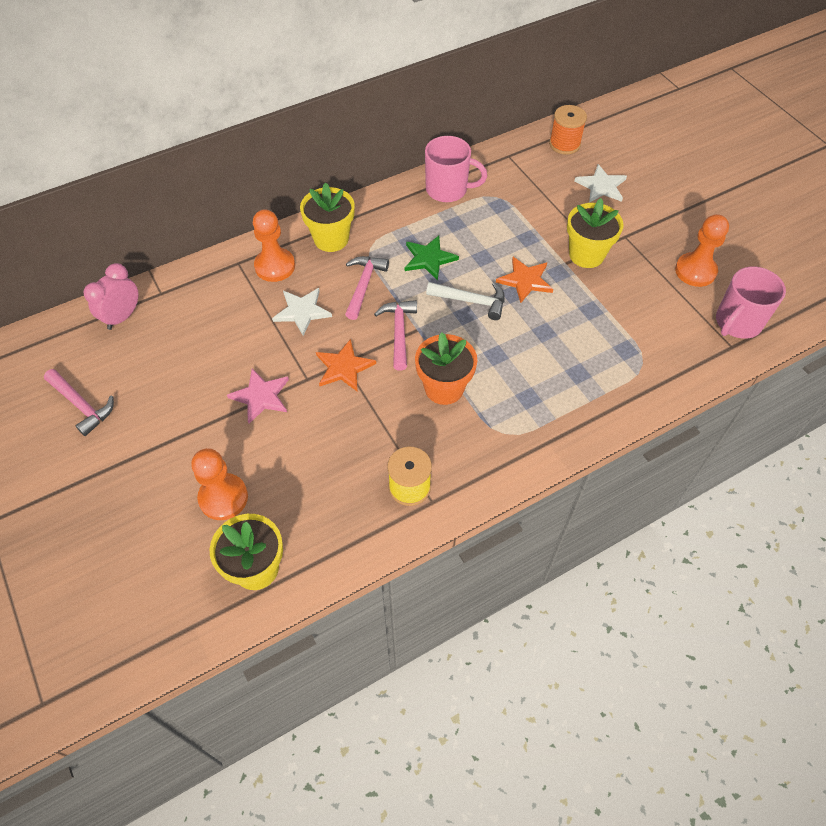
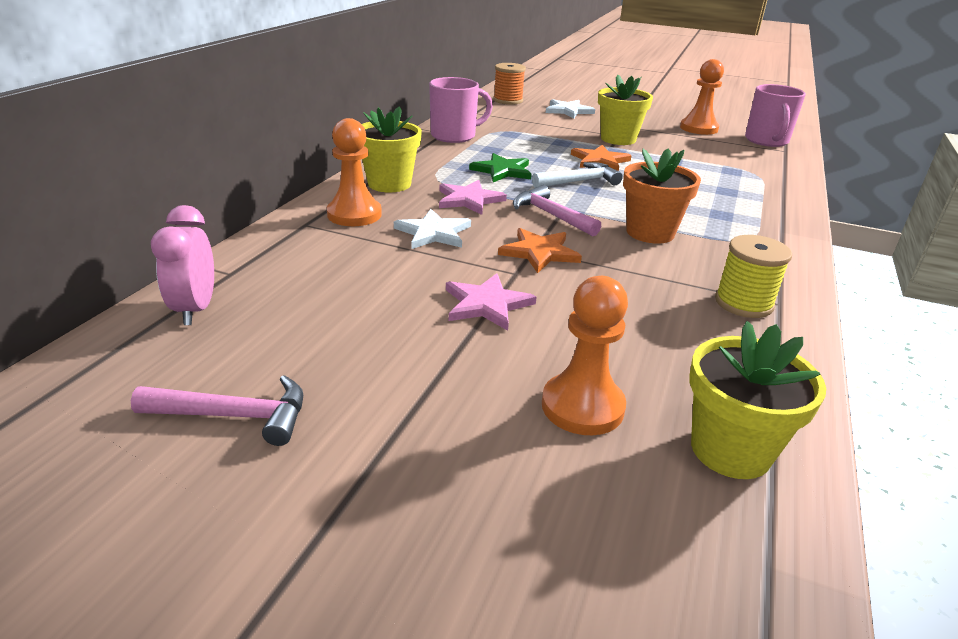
camera: 40 degrees left, 25 degrees down
pink hammer [345,256,389,320] -> pink star [439,180,507,215]

